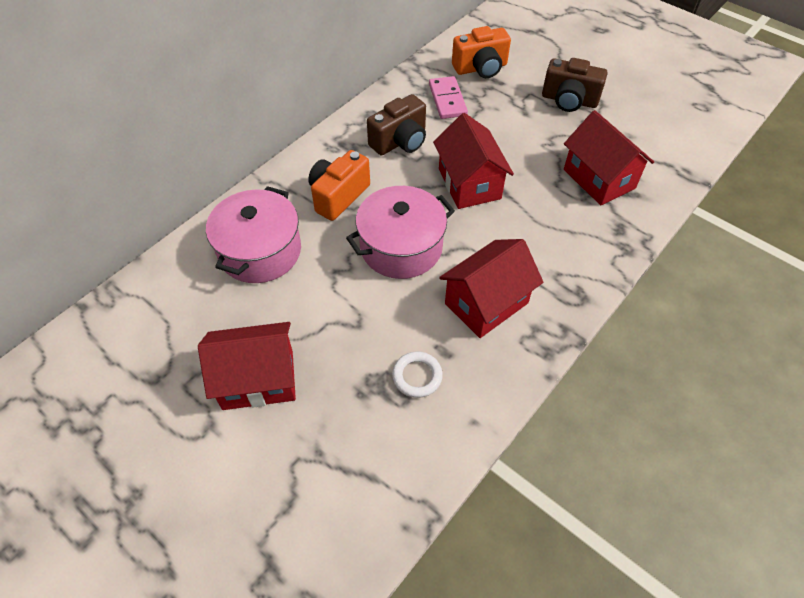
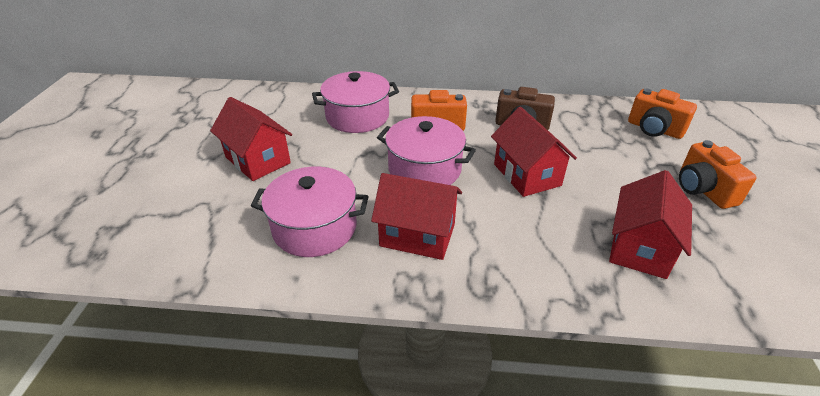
camera: 55 degrees right, 15 degrees down
white ring [392,351,443,398] -> pink pot [251,167,369,257]
pink domino [429,76,468,119] -> none
red house [433,113,514,209] -> red house turned 60 degrees counterclockwise [491,107,577,197]
brown camera [542,58,608,112] -> orange camera [679,140,757,209]

